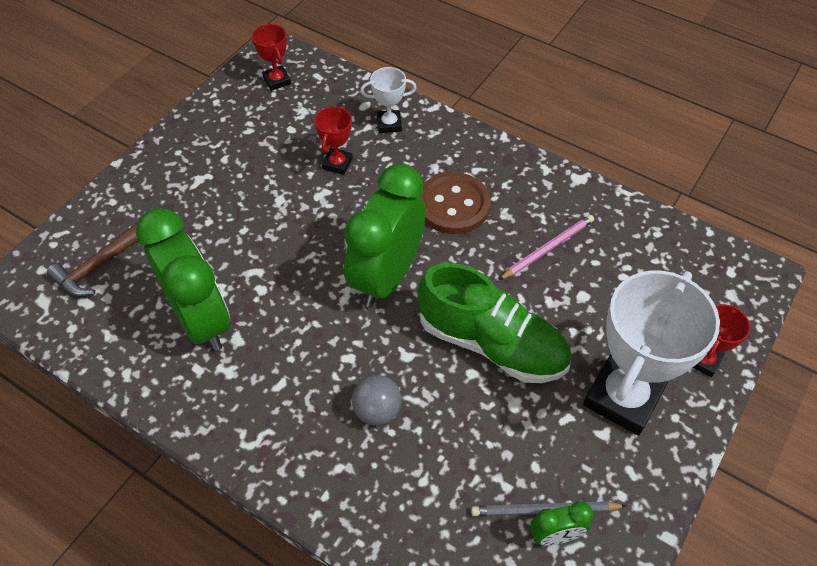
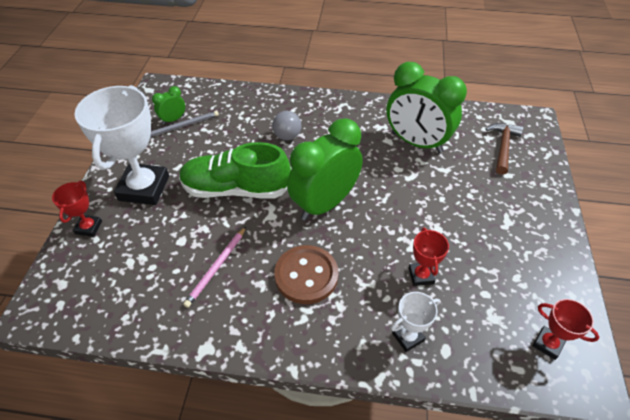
camera: 155 degrees right, 5 degrees down
green clock [344,164,426,308] -> green clock turned 135 degrees counterclockwise [287,118,363,220]

